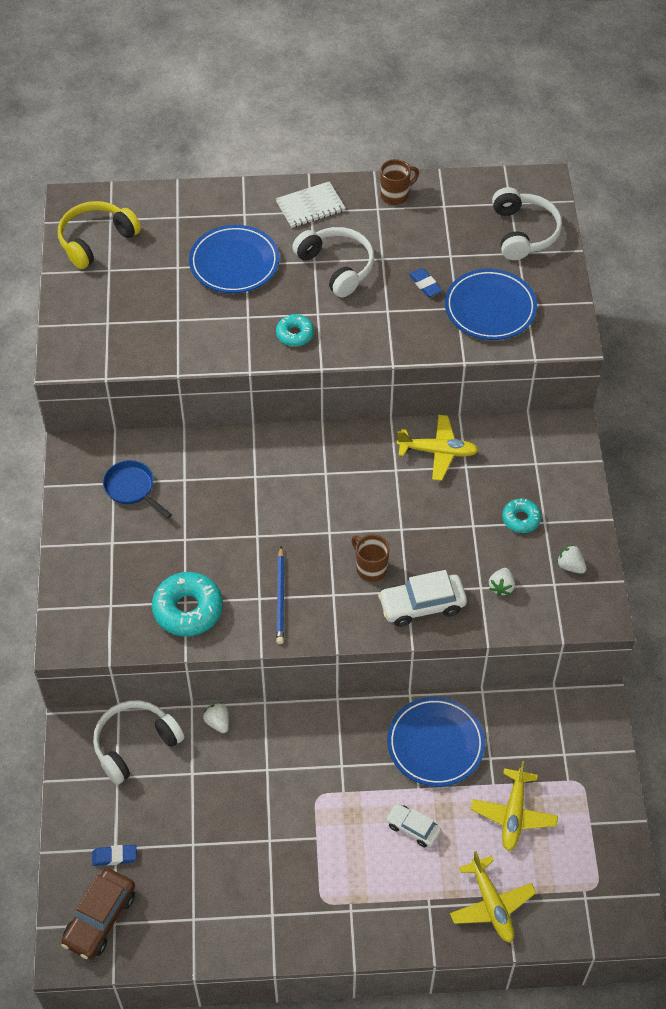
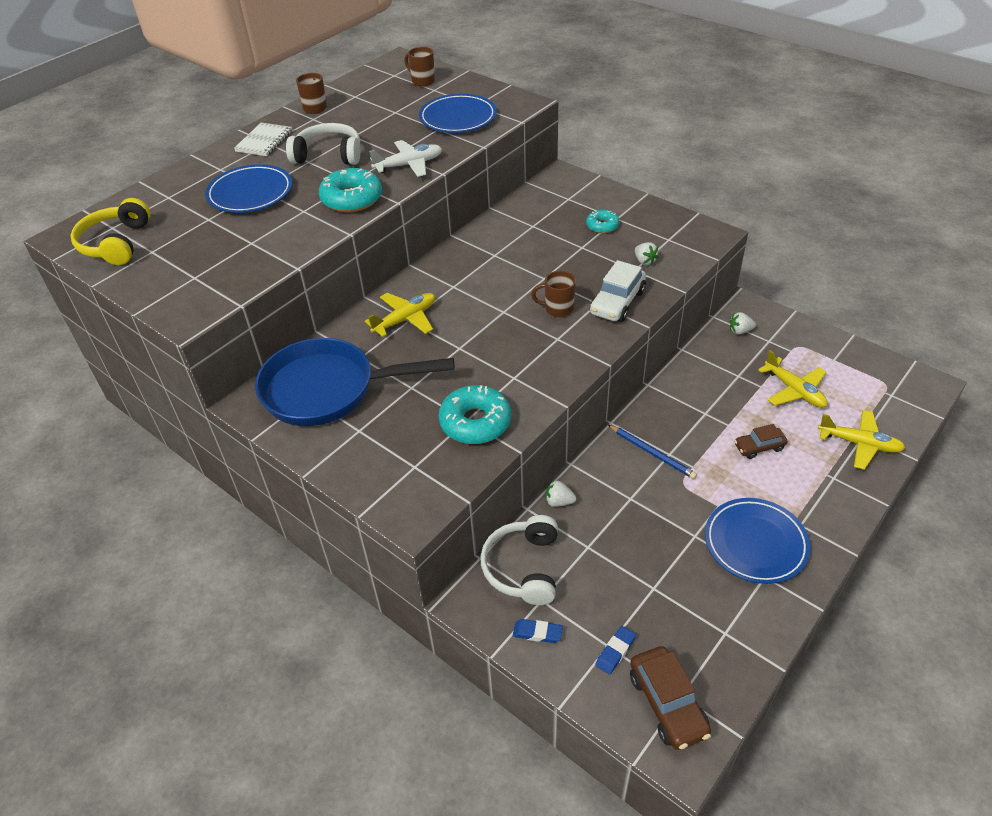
camera: 45 degrees left, 10 degrees down
blue pan [103,460,172,519] -> blue pan [255,338,454,426], size x2.18
turquoise donut [276,314,314,346] -> turquoise donut [319,168,382,212], size x1.75
blue pencil [276,546,285,644] -> blue pencil moved to [608,425,697,479]
white car [385,803,441,847] -> brown car [734,424,788,459]
blue plate [387,697,485,787] -> blue plate moved to [705,498,810,584]
yellow plane [397,415,479,481] -> yellow plane moved to [365,293,435,337]
blue eraser [409,268,442,297] -> blue eraser moved to [513,619,563,643]
white headphones [492,187,562,260] -> brown mug [404,47,435,86]
white strawberry [557,545,586,574] -> white strawberry moved to [730,312,756,334]
none -> white plane [369,140,442,177]

